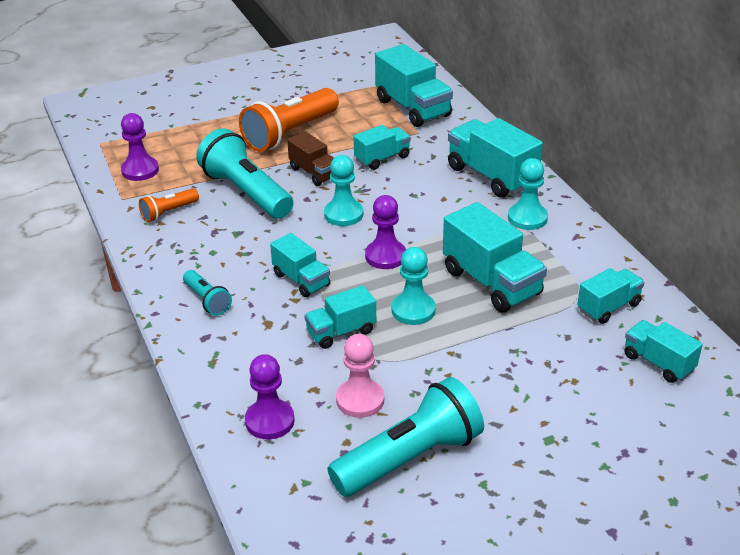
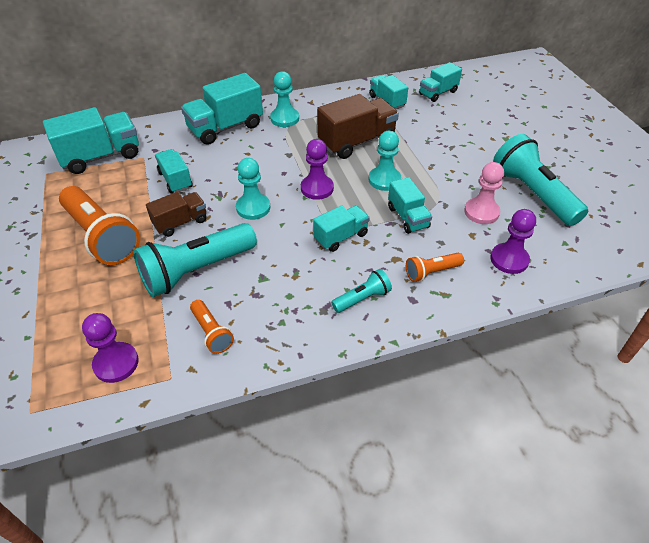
camera: 85 degrees left, 10 degrees up
turquoise truck [443,202,547,312] -> brown truck [317,94,399,159]
none -> orange flashlight [406,253,464,282]

